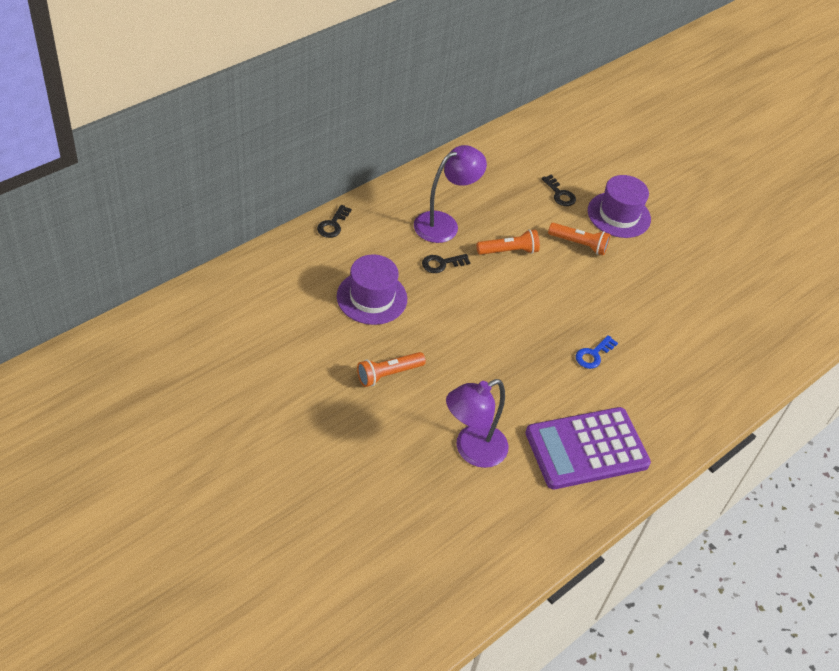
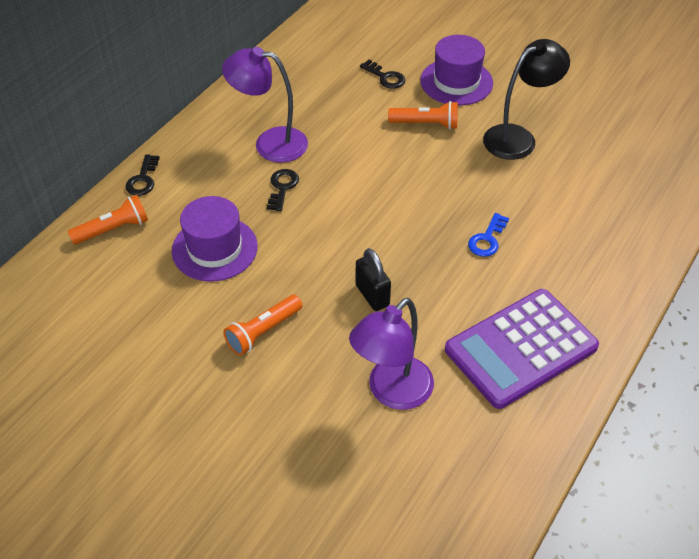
camera: 10 degrees left, 0 degrees up
purple lamp [414,145,487,243] -> purple lamp turned 120 degrees counterclockwise [222,47,308,163]
black key [422,254,470,273] -> black key turned 135 degrees clockwise [267,169,299,211]
orange flashlight [477,229,540,255] -> orange flashlight moved to [68,195,148,245]
none -> black padlock [356,248,391,311]
none -> black lamp [483,39,570,160]

